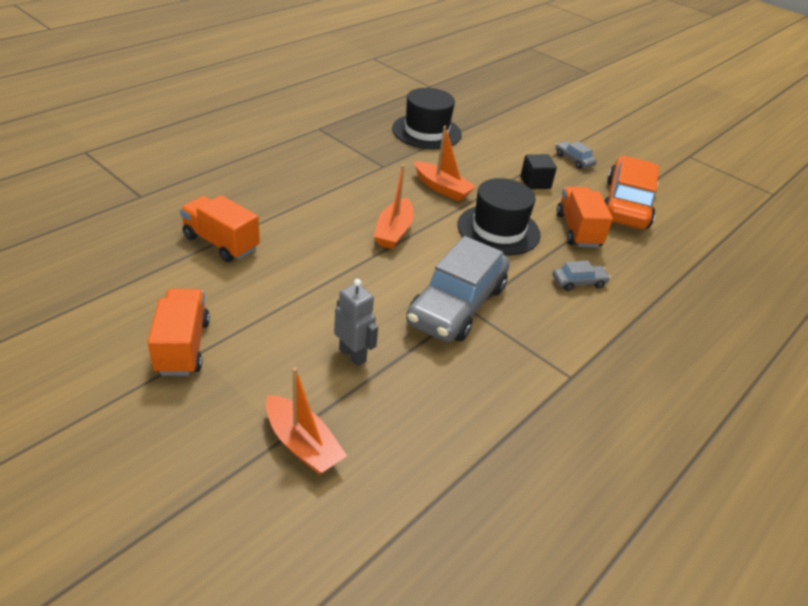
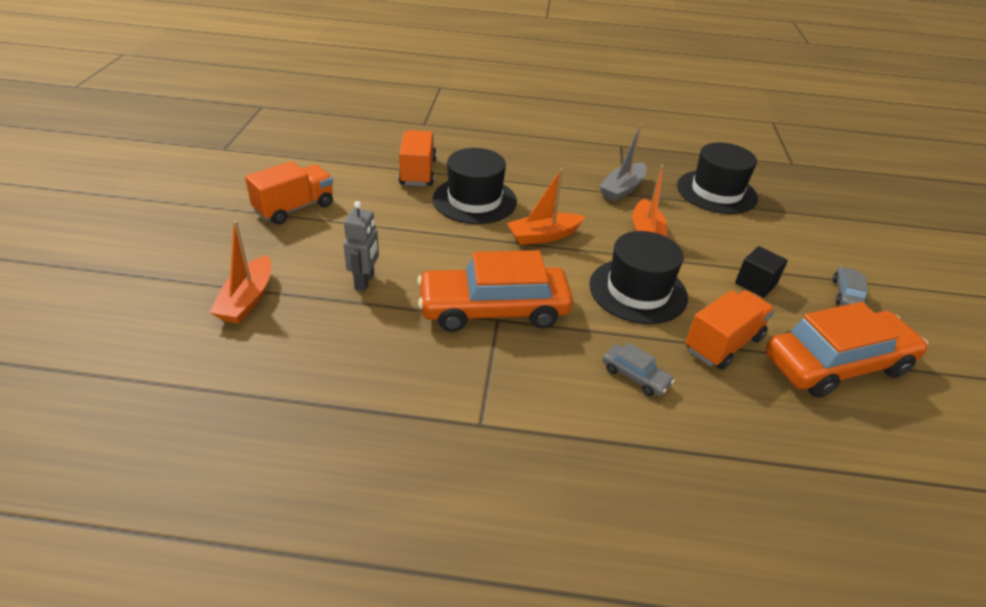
camera: 55 degrees right, 0 degrees up
grey car [406,236,510,342] -> orange car [417,250,573,332]
none -> black hat [433,148,517,224]
none -> grey boat [599,124,646,202]

